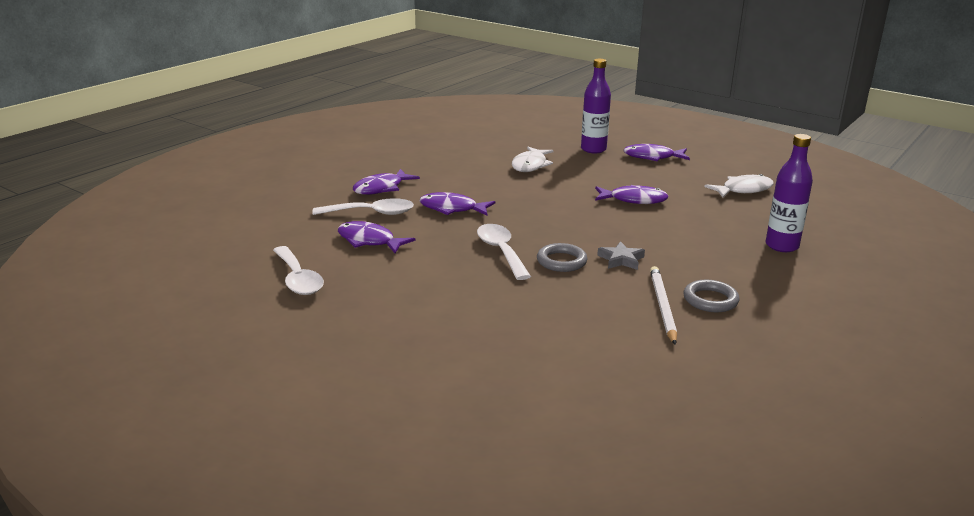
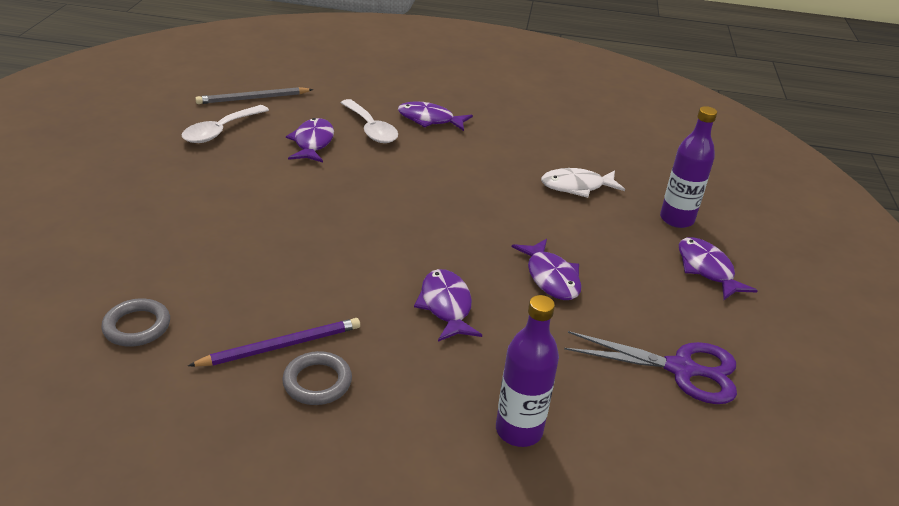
camera: 60 degrees right, 10 degrees up
purple fish [420,192,495,216] -> purple fish moved to [414,269,482,341]
white spoon [477,224,531,280] -> none
grey ring [537,243,587,272] -> grey ring moved to [101,298,170,346]
grey star [597,241,645,270] -> none
white pencil [650,266,677,345] -> purple pencil [188,318,360,367]
white fish [704,174,774,198] -> purple scissors [564,331,737,404]
none -> grey pencil [195,87,313,104]

